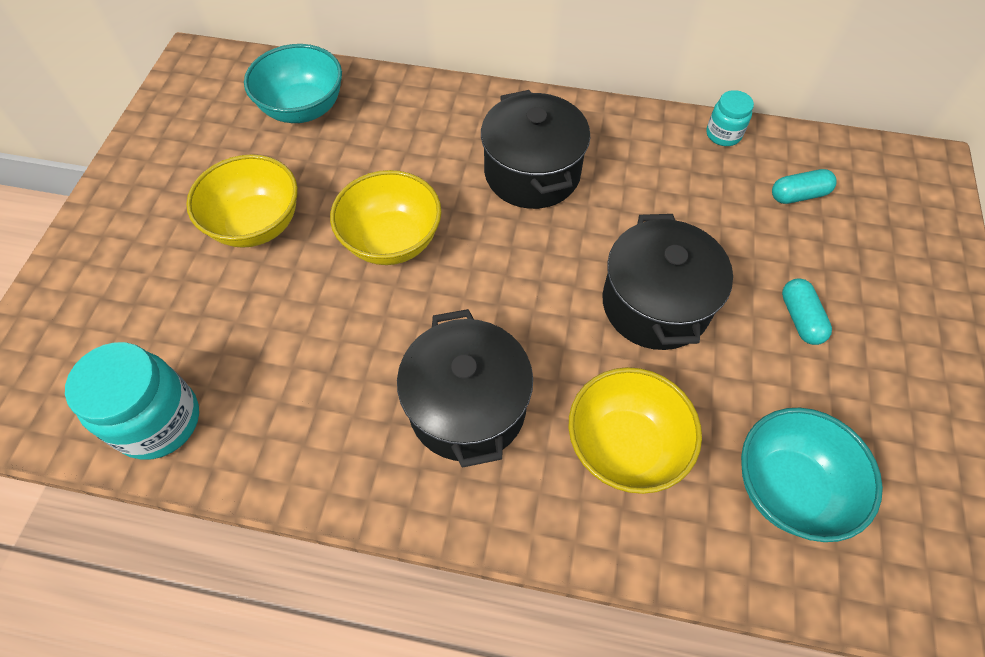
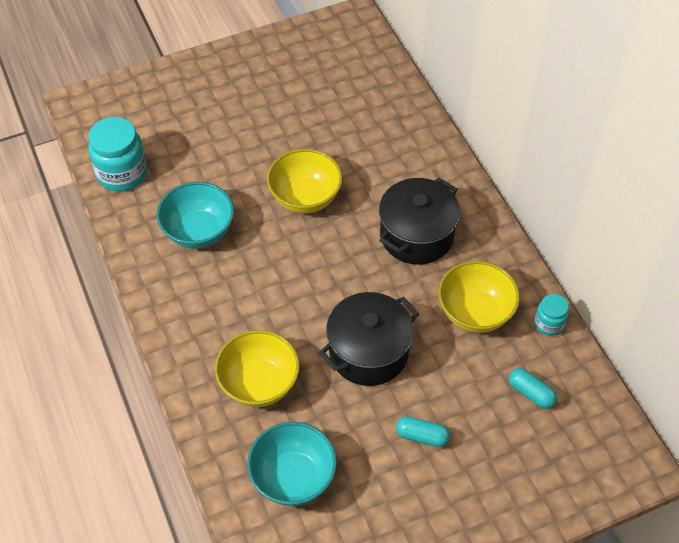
camera: 55 degrees right, 5 degrees down
yellow bowl [186,154,298,248] -> yellow bowl moved to [438,261,520,333]
turquoise bowl [244,44,342,123] -> turquoise bowl moved to [157,182,234,249]
black pot [397,309,533,468] -> none
turquoise capsule [782,278,832,345] -> turquoise capsule turned 60 degrees clockwise [396,416,450,447]

